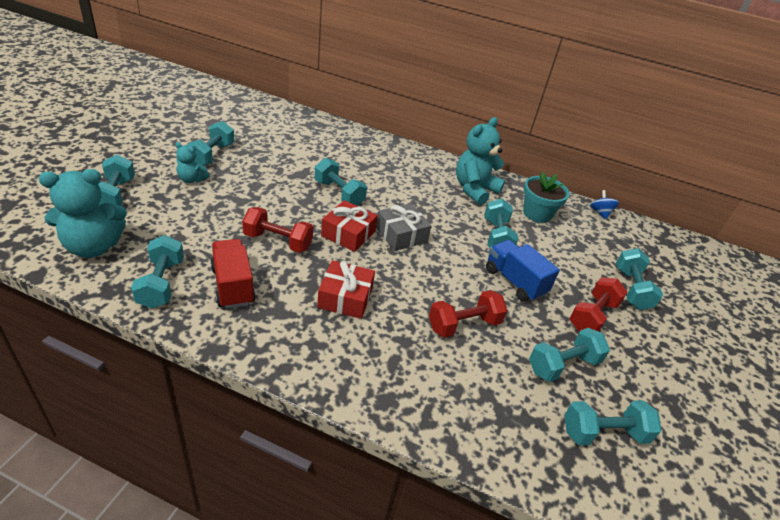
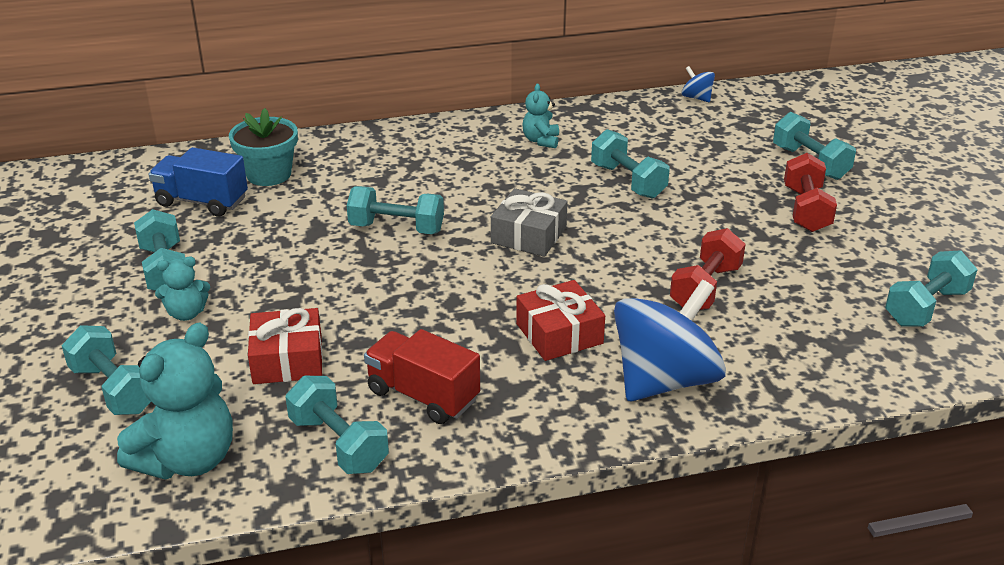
camera: 30 degrees left, 5 degrees down
red dumbbell [242,207,313,253] -> none
red gift [321,200,378,252] -> red gift moved to [248,308,323,384]
turquoise teddy bear [456,117,505,205] -> turquoise teddy bear [522,84,559,148], size x0.52
blue truck [486,240,560,302] -> blue truck moved to [149,147,248,217]
turquoise flower pot [523,172,570,223] -> turquoise flower pot moved to [229,108,298,186]
turquoise dumbbell [529,328,610,382] -> none
none -> blue spinning top [614,279,726,401]

